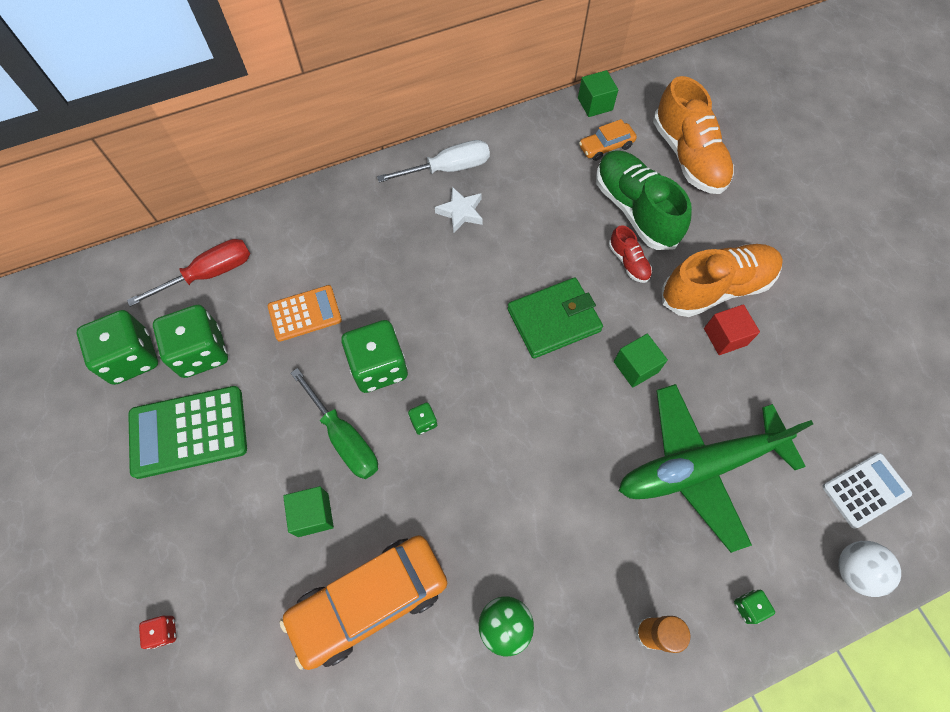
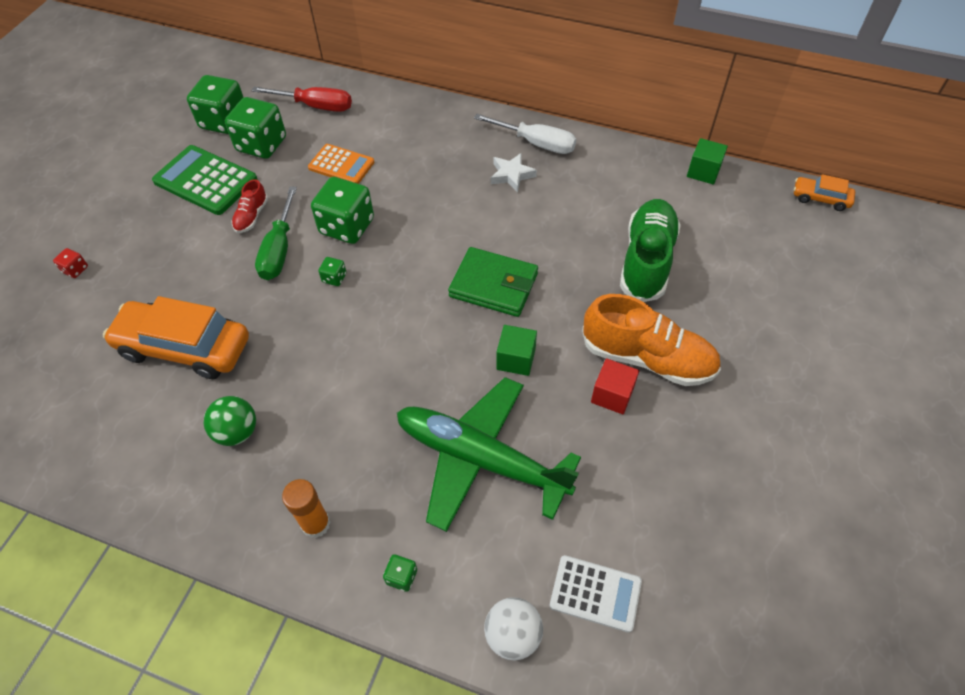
camera: 45 degrees right, 10 degrees down
green cube [283,486,334,537] -> none
orange car [579,119,637,161] -> orange car moved to [794,174,855,211]
red shoe [609,225,652,283] -> red shoe moved to [232,179,268,233]
orange shoe [653,76,734,194] -> none

